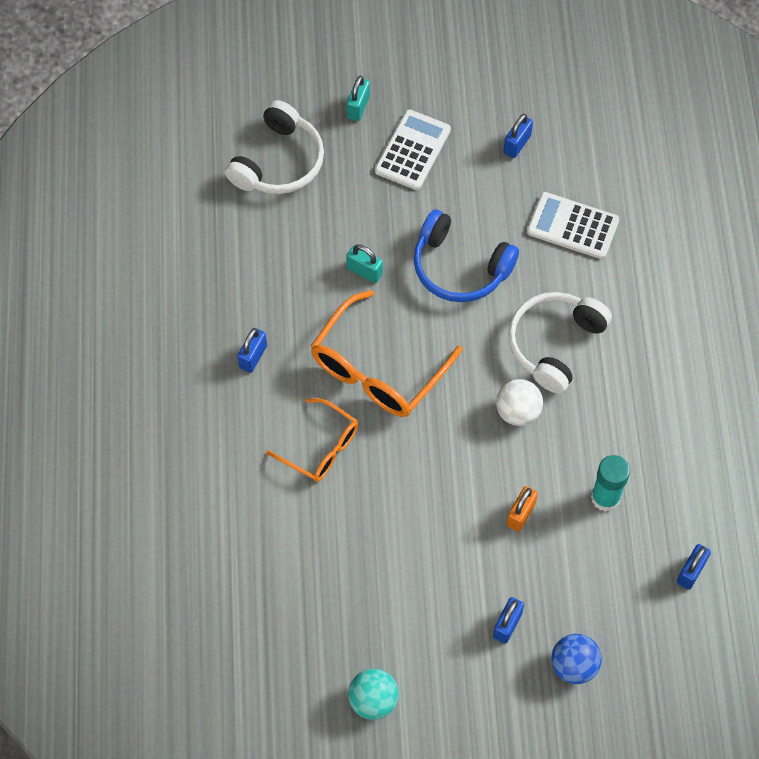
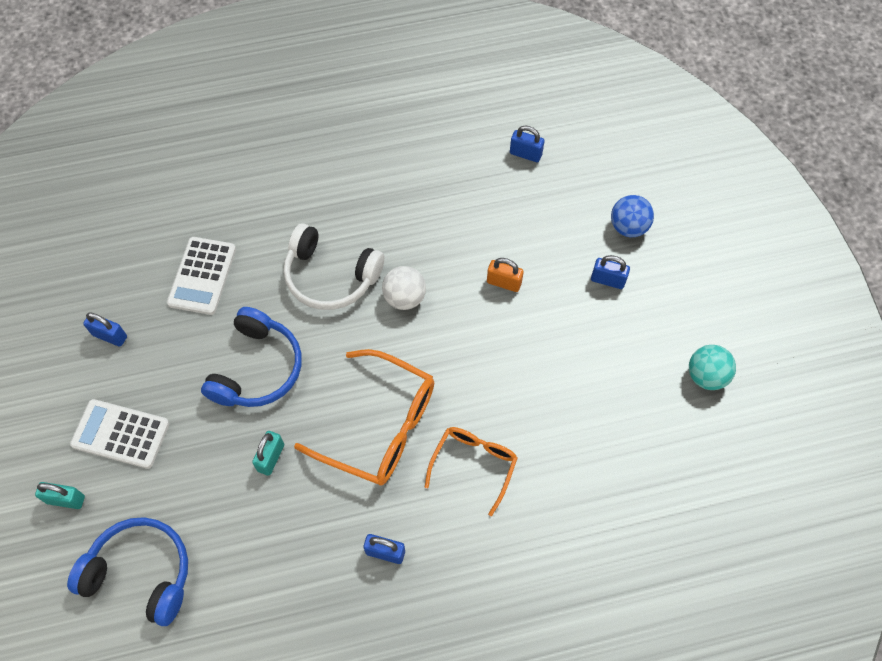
camera: 100 degrees left, 0 degrees up
white headphones [225,100,324,194] -> blue headphones [67,517,188,626]
turquoise glue stick [591,455,630,512] -> none

